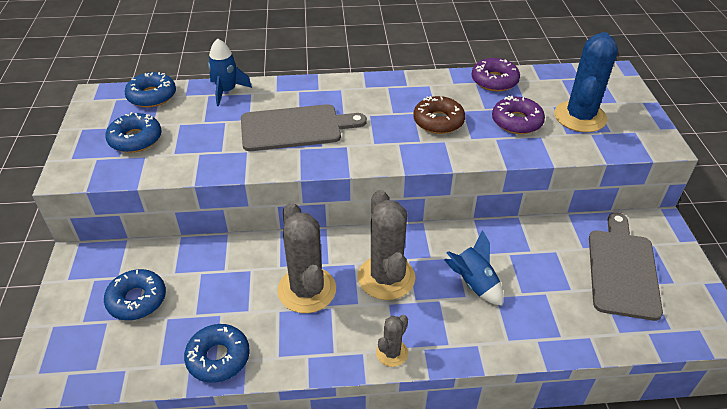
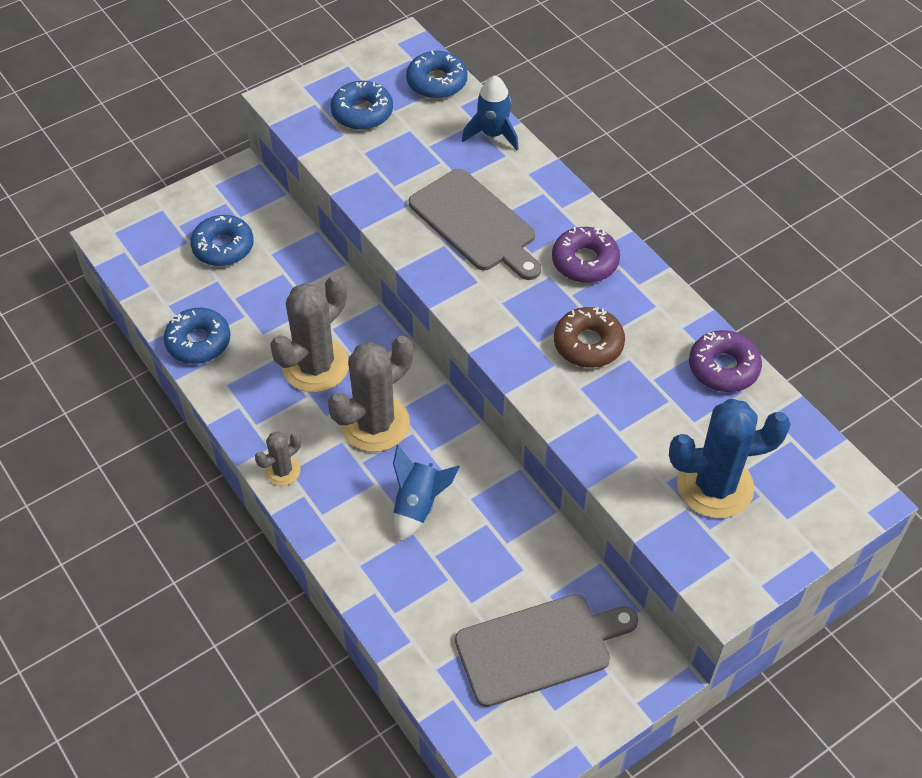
camera: 60 degrees right, 10 degrees up
grey cactus [376,315,408,367] -> grey cactus turned 45 degrees counterclockwise [255,431,301,486]
purple donut [492,96,545,134] -> purple donut moved to [552,227,620,283]

